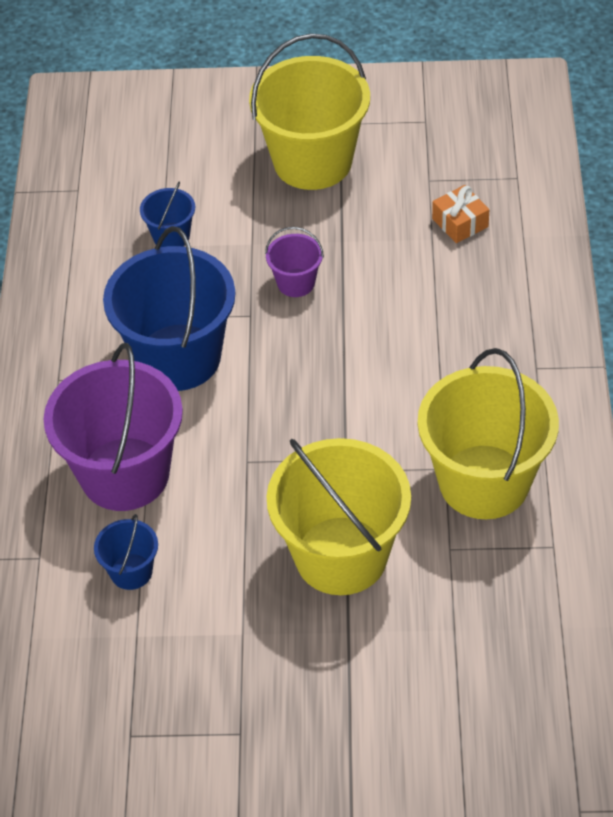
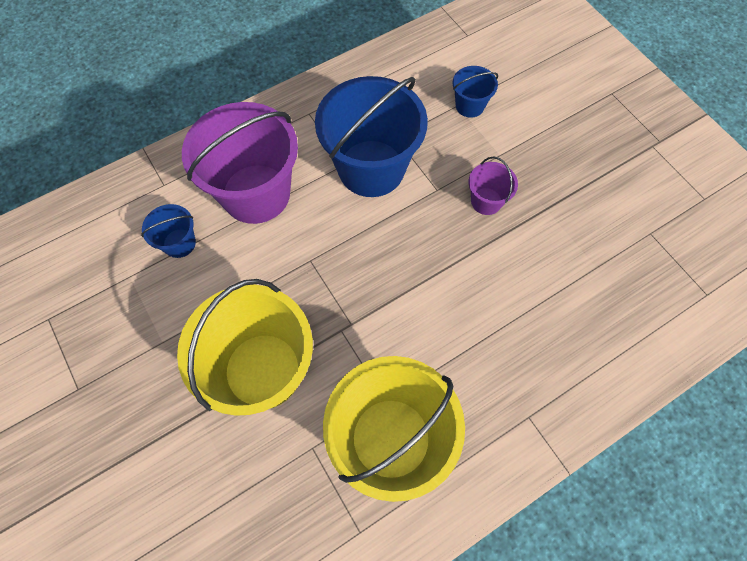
camera: 55 degrees right, 15 degrees up
yellow bucket [249,33,370,190] -> none
orange gift [432,185,489,243] -> none

